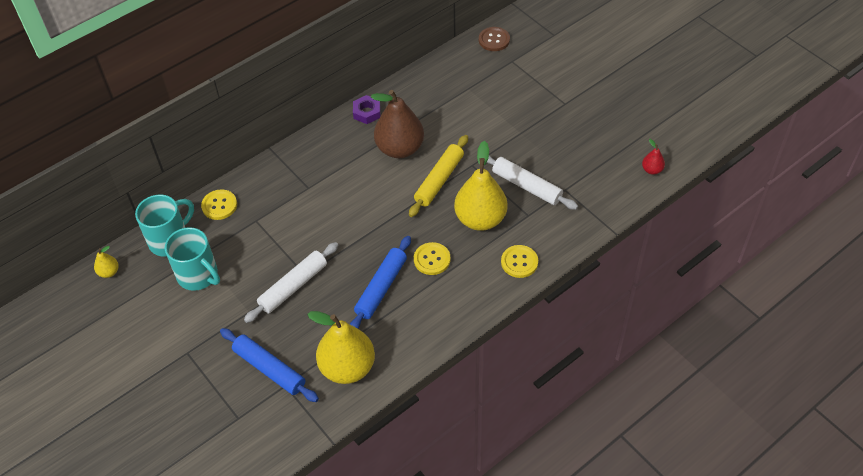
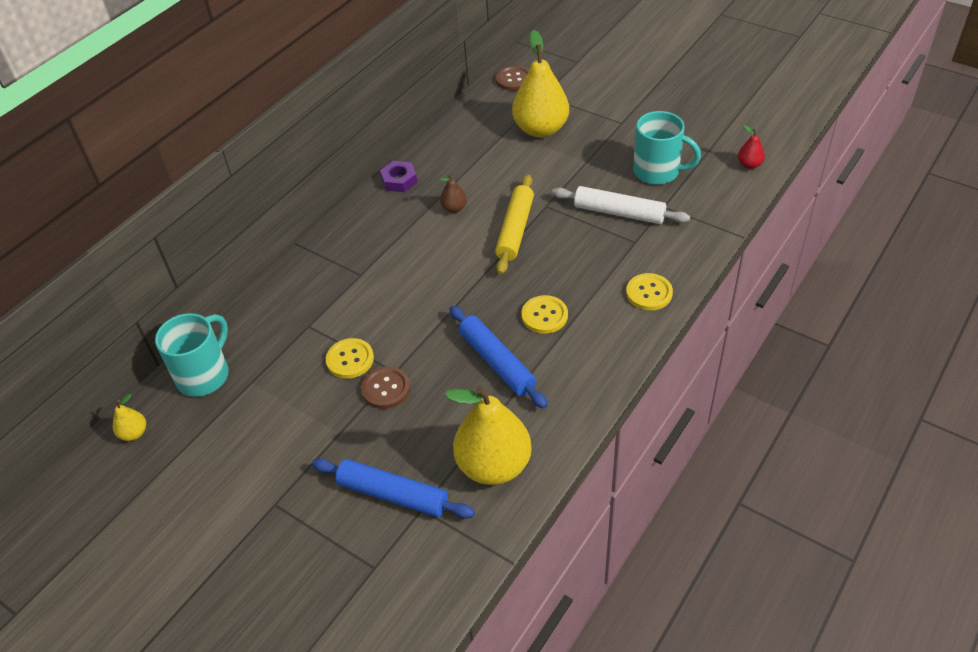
camera: 15 degrees left, 5 degrees down
turquoise mug [165,227,220,291] -> turquoise mug moved to [633,111,701,185]
yellow button [201,189,237,220] -> yellow button moved to [326,338,374,379]
white rolling pin [244,242,339,323] -> brown button [361,366,410,409]
blue rolling pin [350,236,411,329] -> blue rolling pin turned 45 degrees counterclockwise [450,306,548,409]
brown pear [371,90,424,158] -> brown pear [440,174,467,213], size x0.44
yellow pear [454,141,508,231] -> yellow pear moved to [512,30,569,138]

